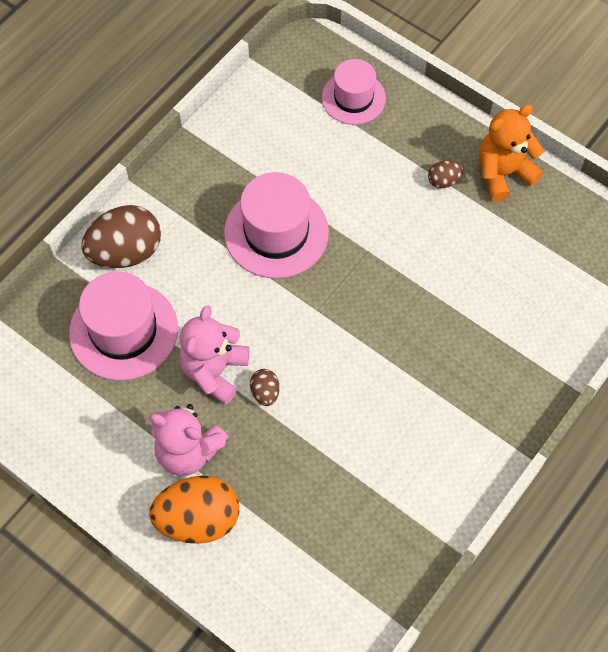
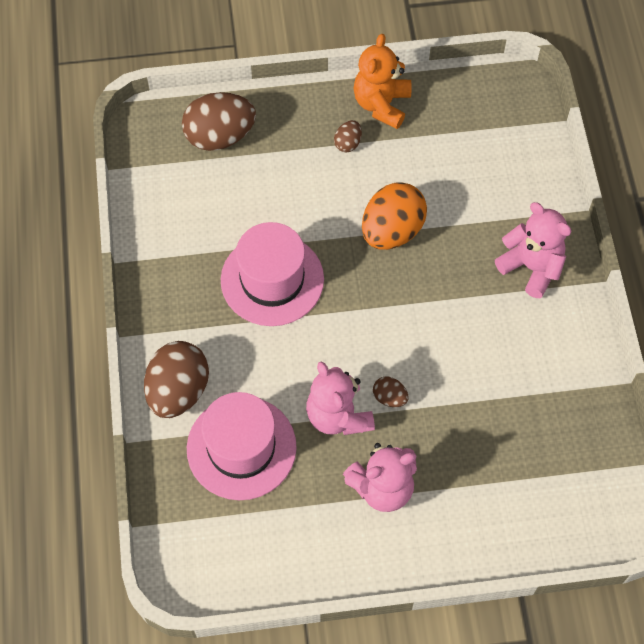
camera: 45 degrees left, 0 degrees up
orange egg [149,476,239,544] -> orange egg moved to [362,182,427,250]
pink hat [322,59,386,125] -> brown egg [182,92,256,151]
none -> pink teddy bear [495,202,572,298]

